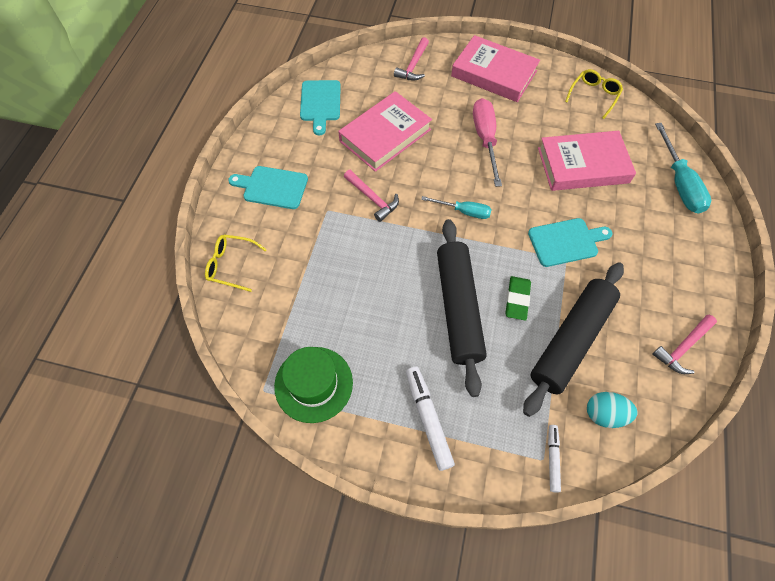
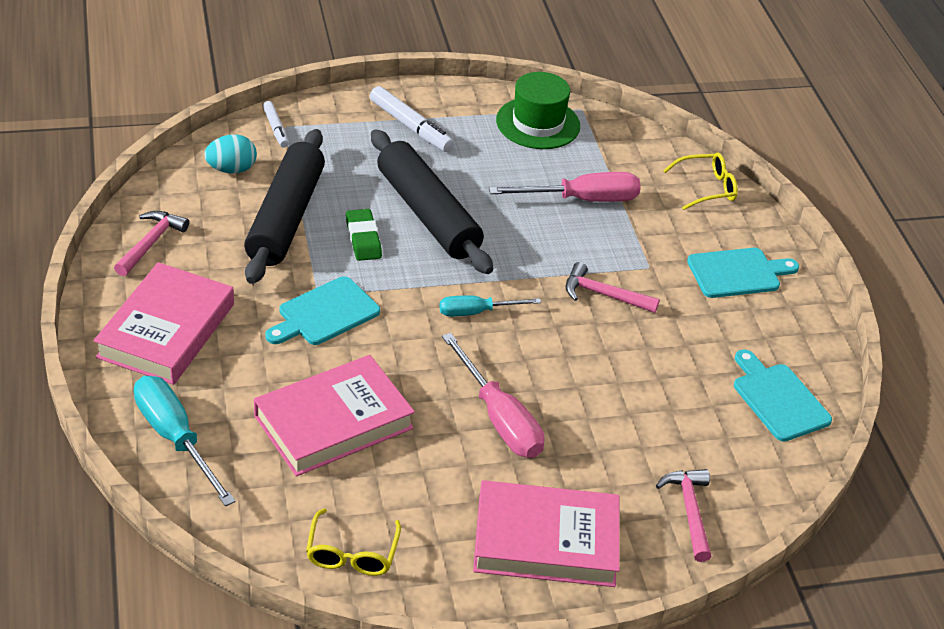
camera: 150 degrees right, 20 degrees down
pink book [338,91,432,172] -> pink book moved to [94,262,234,385]
none -> pink screwdriver [489,172,641,202]

